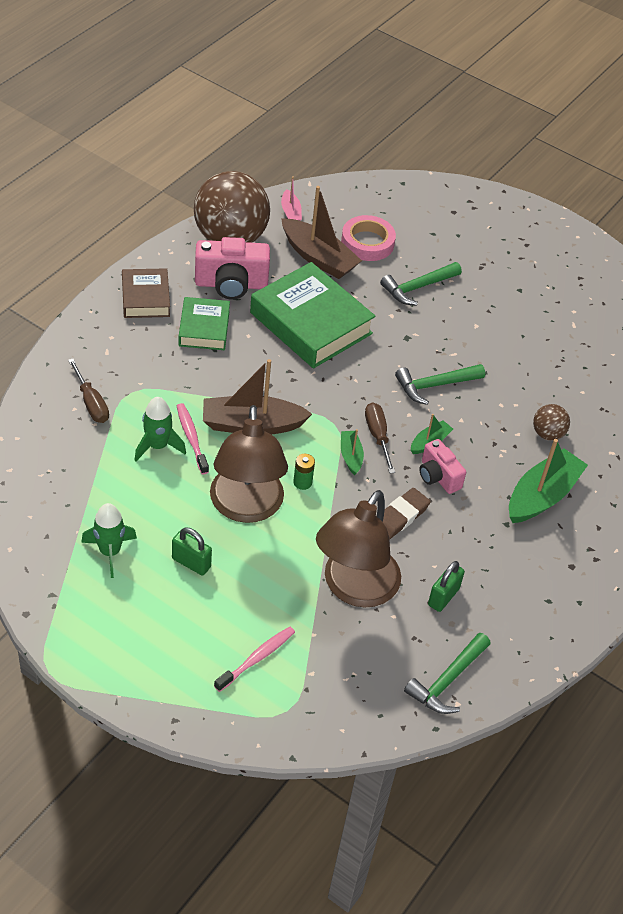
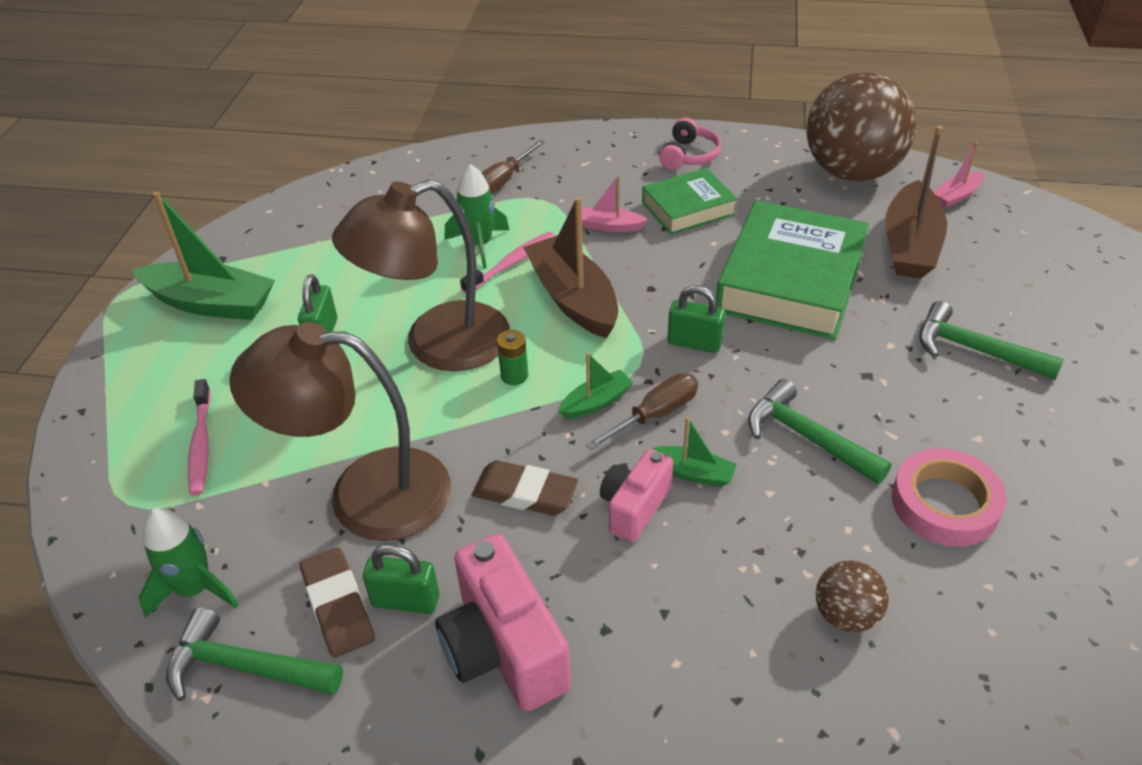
camera: 70 degrees right, 5 degrees down
green rocket [81,503,137,578] -> green rocket moved to [139,508,239,618]
brown book [122,268,170,318] -> pink headphones [659,117,722,170]
pink camera [195,237,270,300] -> pink camera moved to [435,534,571,712]
pink toothbrush [214,627,295,692] -> pink toothbrush turned 60 degrees clockwise [188,379,211,496]
pink tape [341,215,396,261] -> pink tape moved to [892,448,1006,547]
green boat [509,439,588,523] -> green boat moved to [132,192,275,320]
none -> brown eraser [300,547,375,658]
none -> pink boat [582,175,648,232]
none -> green padlock [667,285,725,353]

